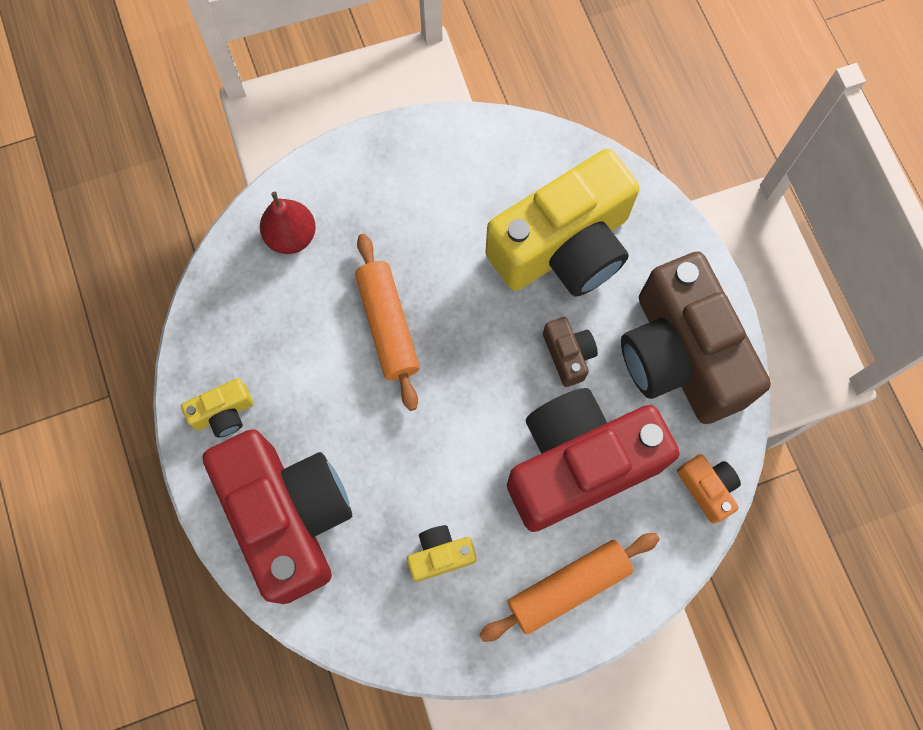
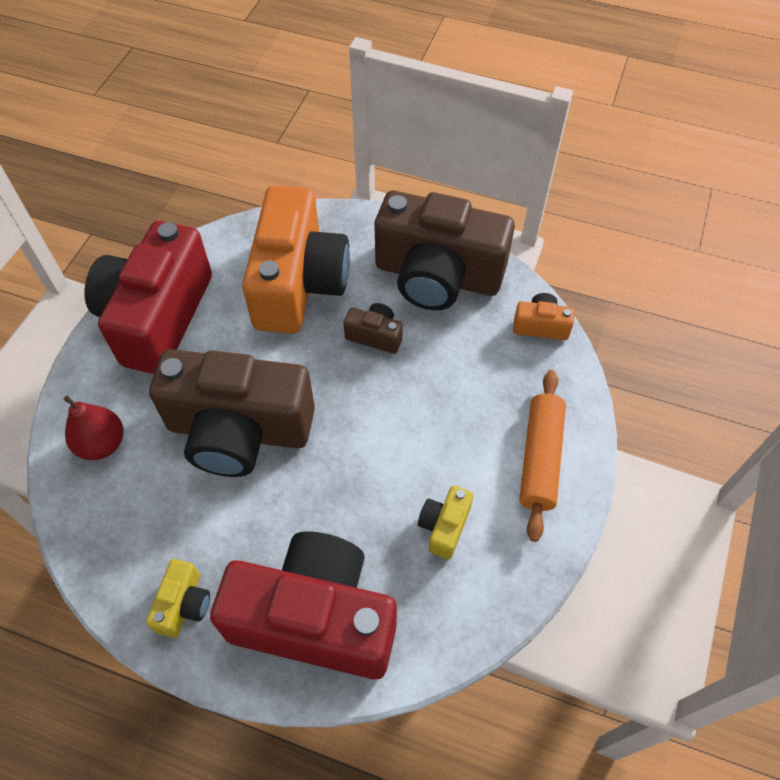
camera: 50 degrees left, 15 degrees down
orange rolling pin [355,234,420,411] -> brown camera [149,349,315,477]
yellow camera [486,148,640,297] -> orange camera [242,186,350,334]
red camera [507,388,680,532] -> red camera moved to [85,221,212,374]

